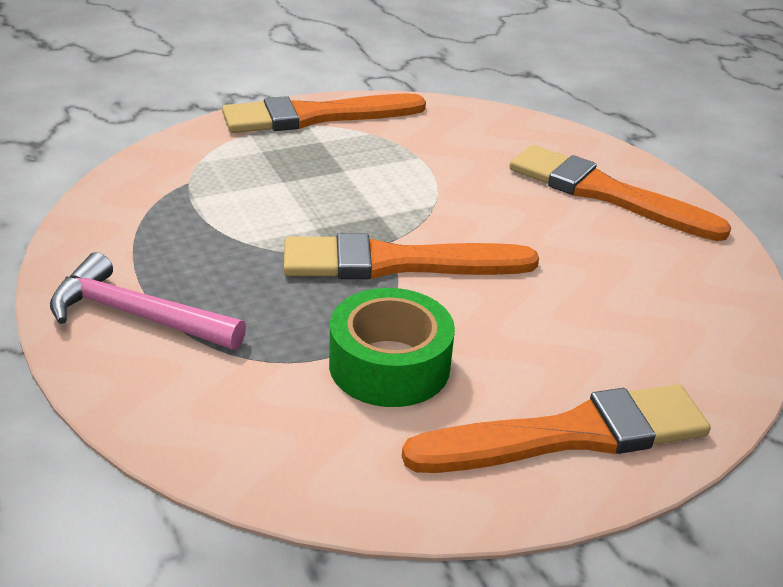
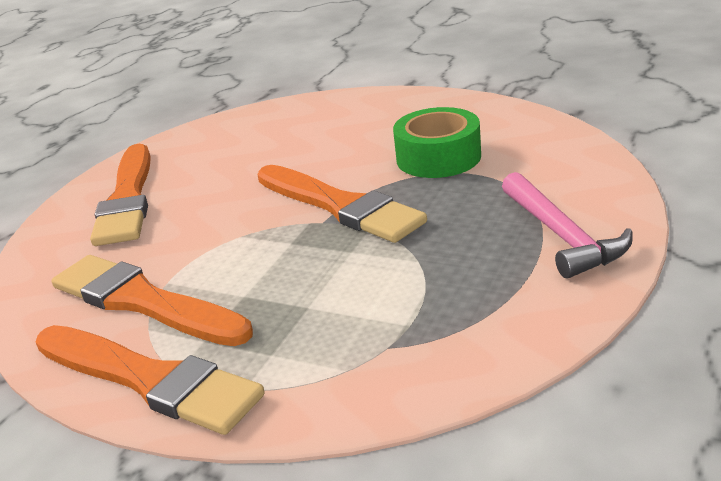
camera: 125 degrees left, 5 degrees down
orange brush [402,384,711,473] -> orange brush moved to [52,255,253,346]

